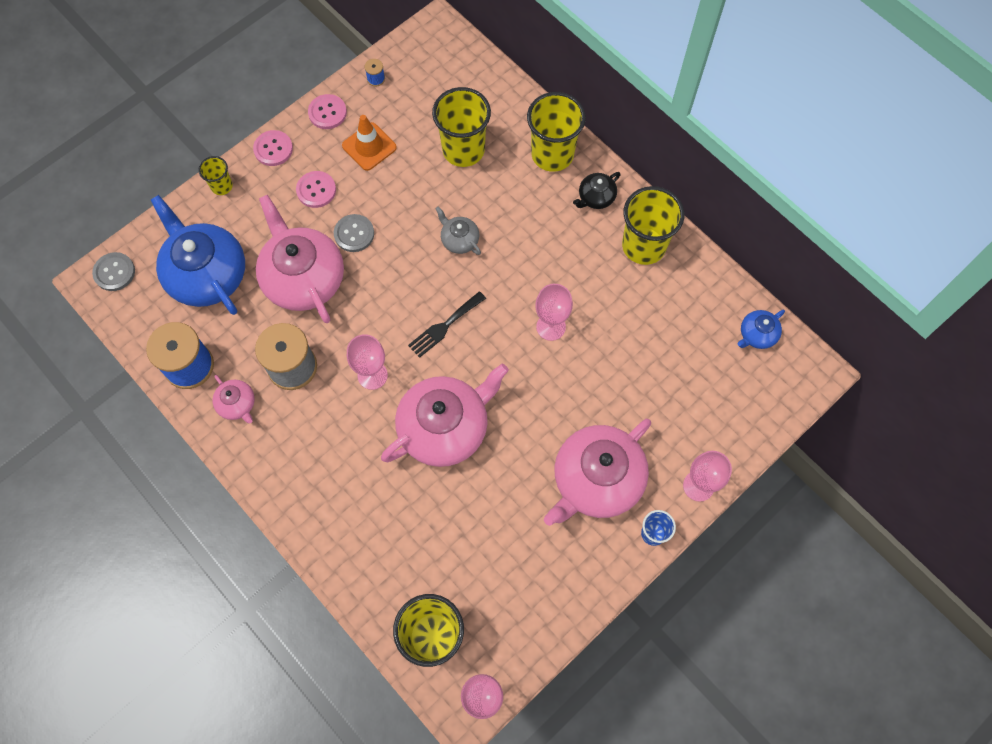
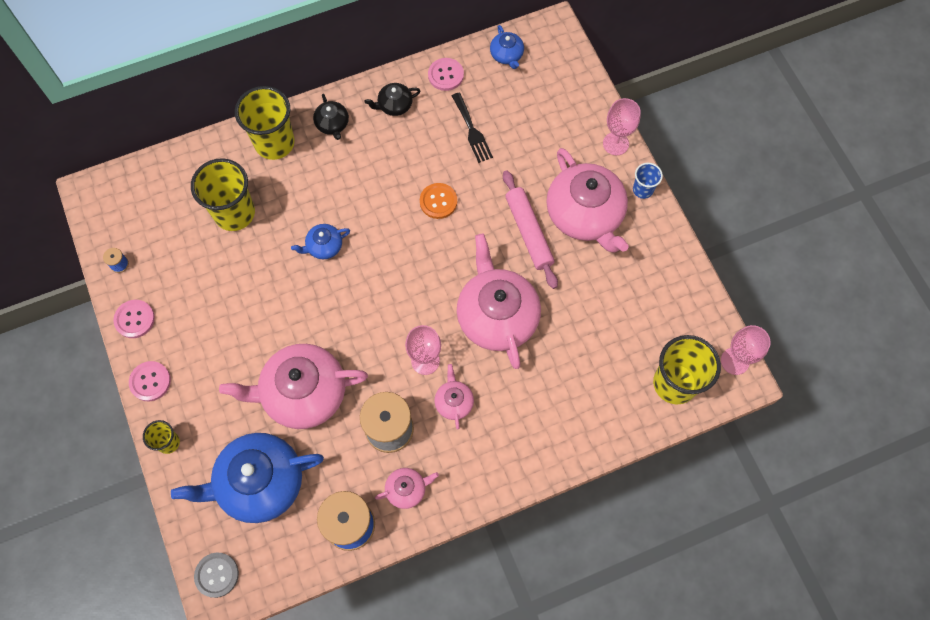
camera: 70 degrees left, 0 degrees up
pink button [296,171,336,208] -> pink button moved to [428,58,464,91]
grey button [334,214,374,252] -> none
orange traffic cone [342,115,397,171] -> none
black fork [408,291,486,358] -> black fork moved to [452,93,493,163]
grey teapot [435,206,481,255] -> blue teapot [291,224,350,259]
pink goblet [536,284,573,341] -> orange button [420,183,457,219]
yellow cup [622,186,684,265] -> black teapot [365,83,420,116]
none -> pink teapot [435,364,474,430]
none -> pink rolling pin [503,170,558,289]

